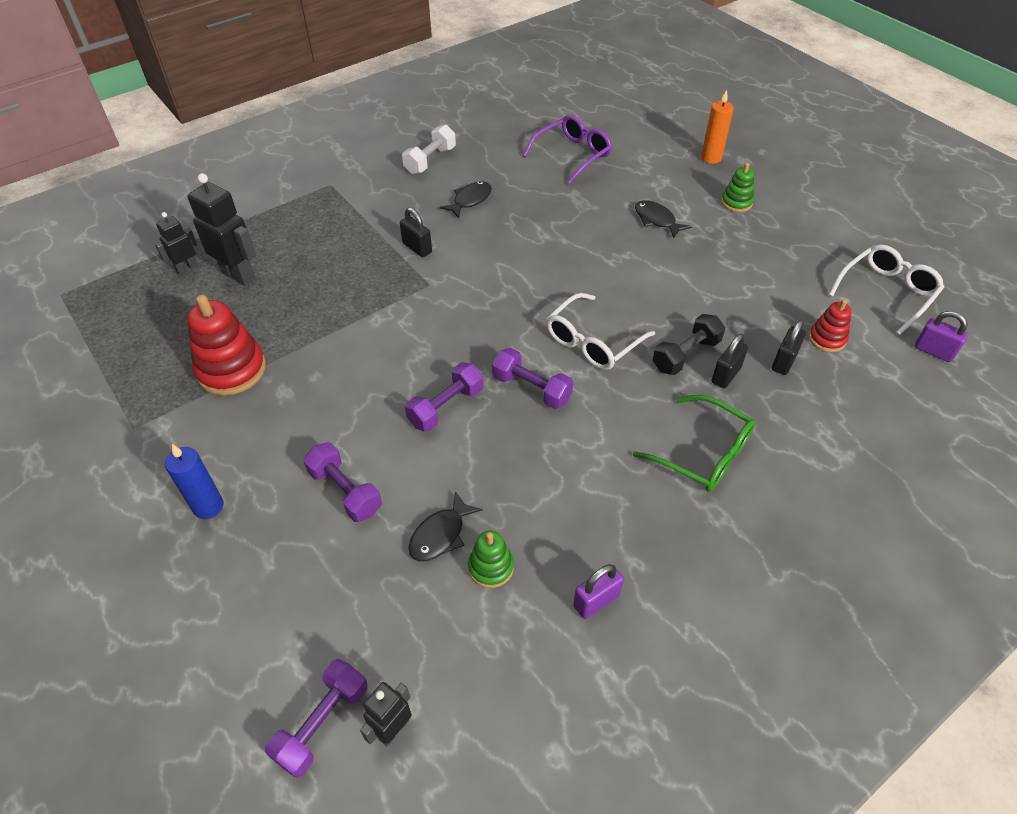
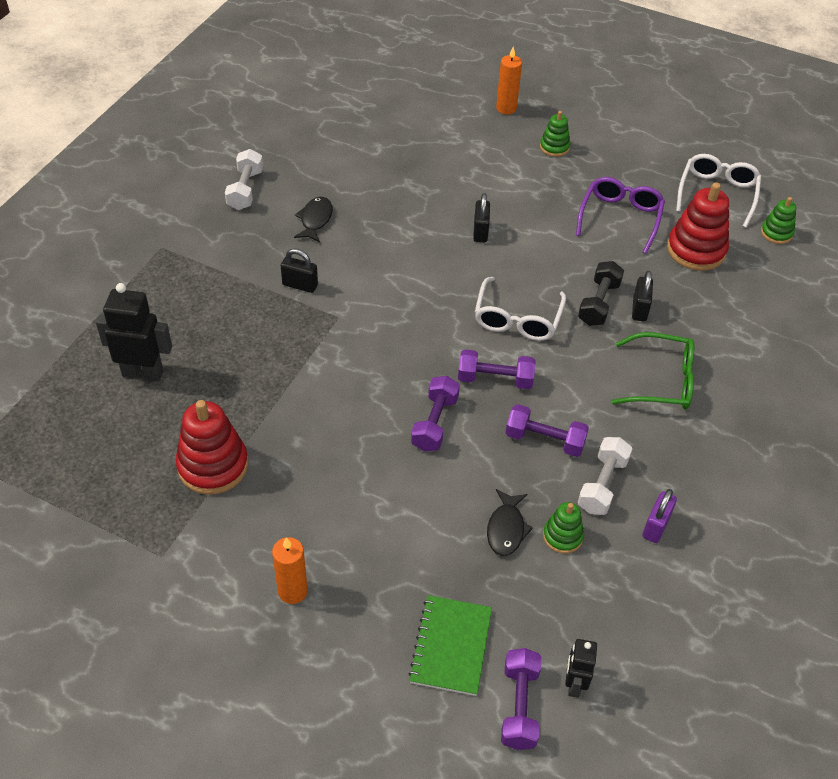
camera: 30 degrees left, 0 degrees up
black robot [155,212,198,275] -> none
blue candle [165,444,224,519] -> orange candle [272,537,308,604]
purple dumbbell [303,443,382,522] -> purple dumbbell moved to [505,404,589,457]
purple glasses [523,115,612,184] -> purple glasses moved to [576,177,665,254]
black fish [635,200,692,238] -> none
black padlock [772,320,806,375] -> black padlock moved to [473,193,490,242]
red stacking toy [809,299,852,352] -> red stacking toy [667,182,729,271], size x1.81
purple padlock [914,311,968,362] -> green stacking toy [761,197,796,244]
none -> green notebook [408,595,492,696]
none -> white dumbbell [578,437,633,515]

